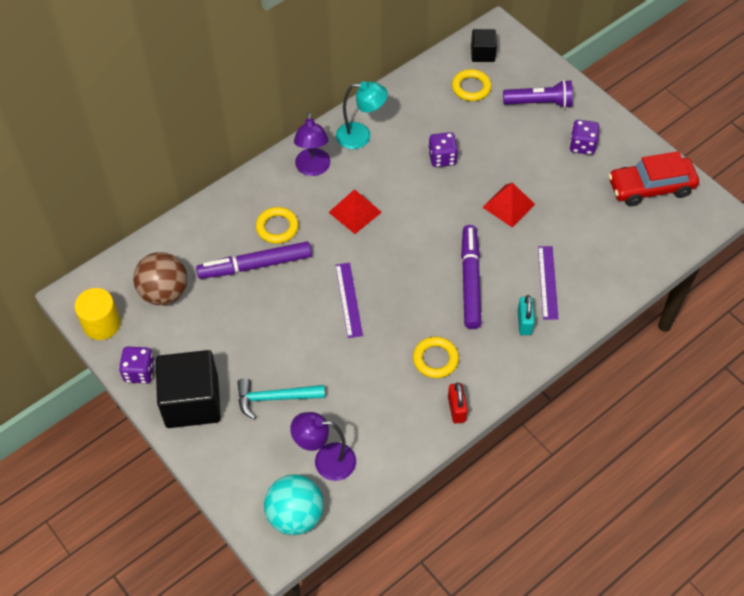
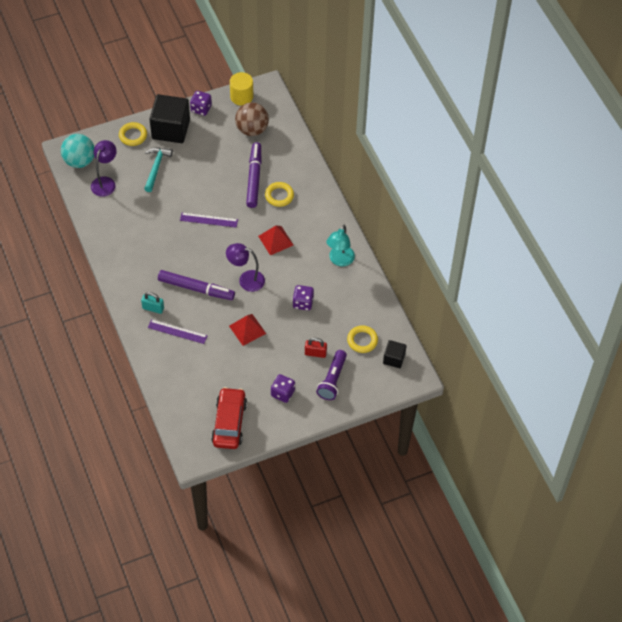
camera: 105 degrees right, 0 degrees up
purple lamp [294,112,331,176] -> purple lamp moved to [226,243,265,292]
yellow ring [413,337,459,378] -> yellow ring moved to [119,122,147,146]
red padlock [448,382,468,424] -> red padlock moved to [305,338,327,358]

